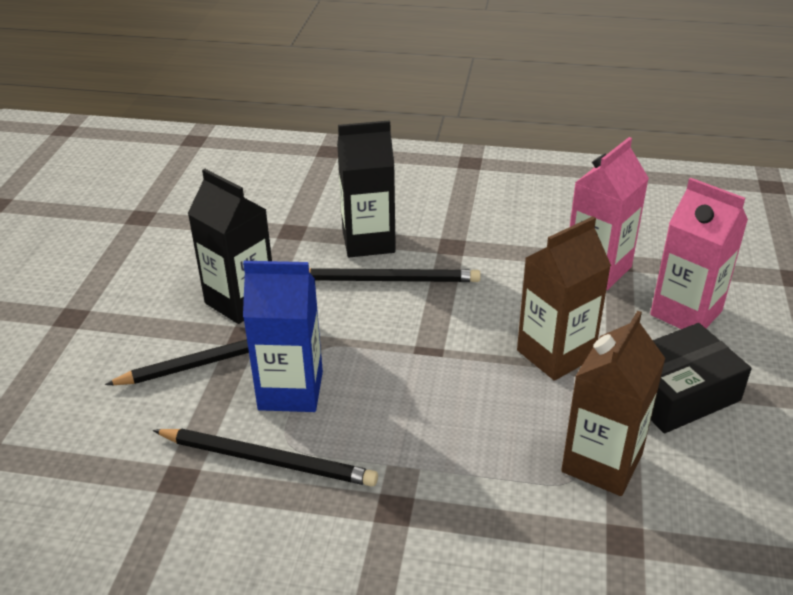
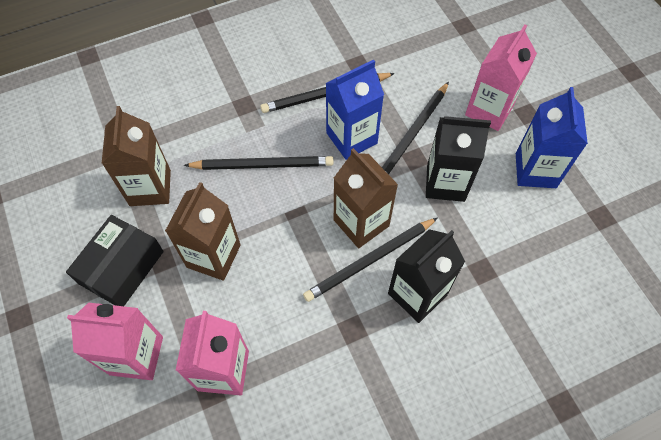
camera: 145 degrees right, 25 degrees up
none -> black pencil [184,156,334,170]
none -> brown carton [334,148,398,248]
none -> pink carton [465,24,537,131]
none -> blue carton [516,87,588,188]

